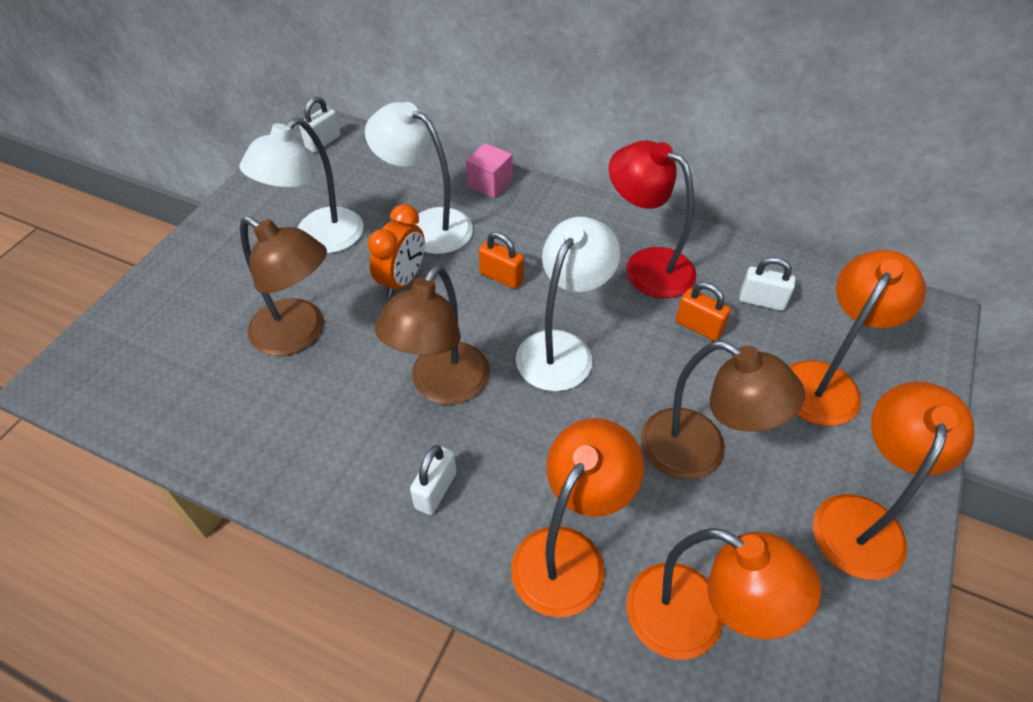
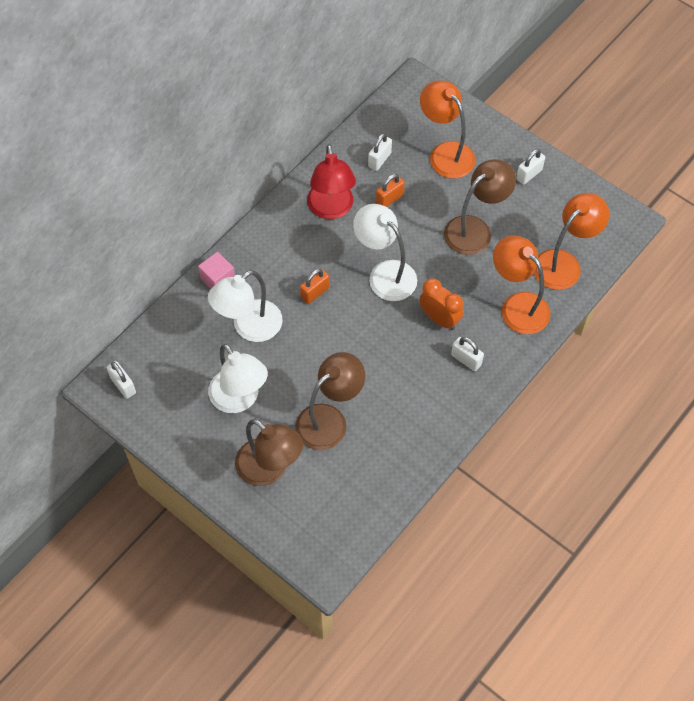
camera: 75 degrees left, 10 degrees up
orange clock [367,204,425,298] -> orange clock moved to [419,278,464,330]
brown lamp [375,265,490,405] -> brown lamp moved to [235,419,303,486]
red lamp [609,140,696,298] -> red lamp turned 60 degrees counterclockwise [307,144,356,219]
orange lamp [813,381,975,580] -> white padlock [516,149,545,185]

